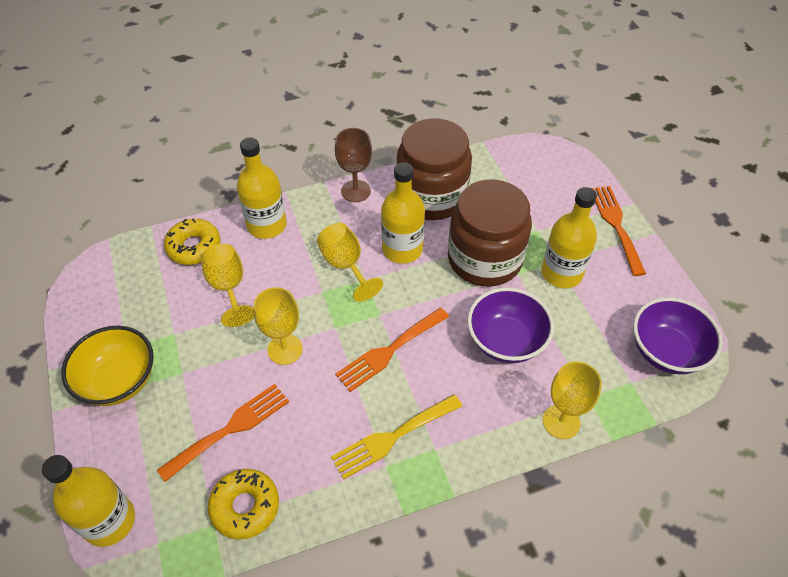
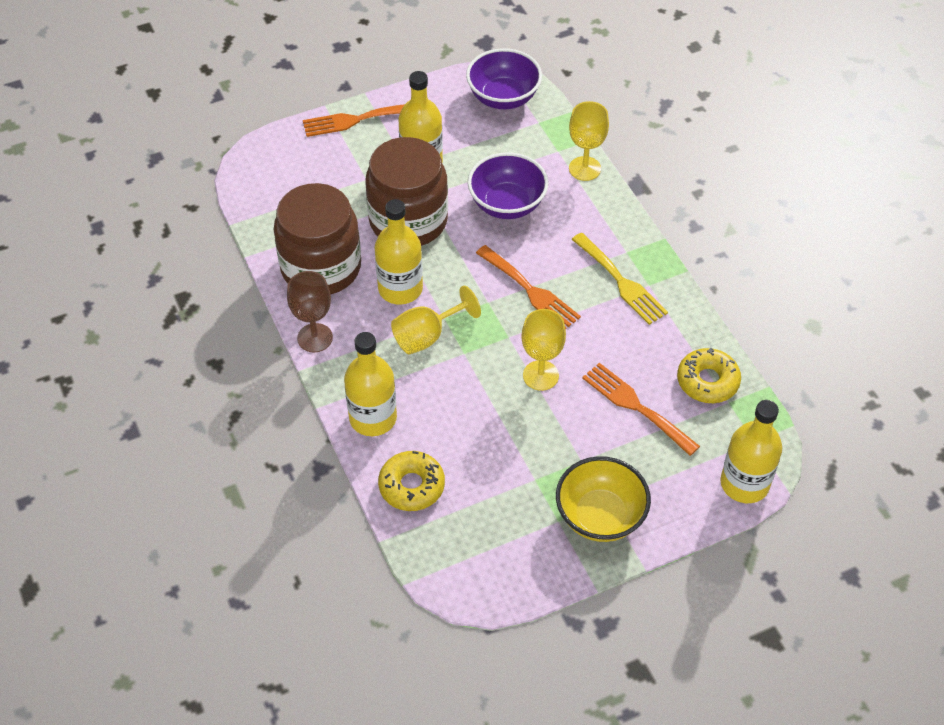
camera: 95 degrees left, 0 degrees up
yellow goblet [201,244,254,327] -> none

